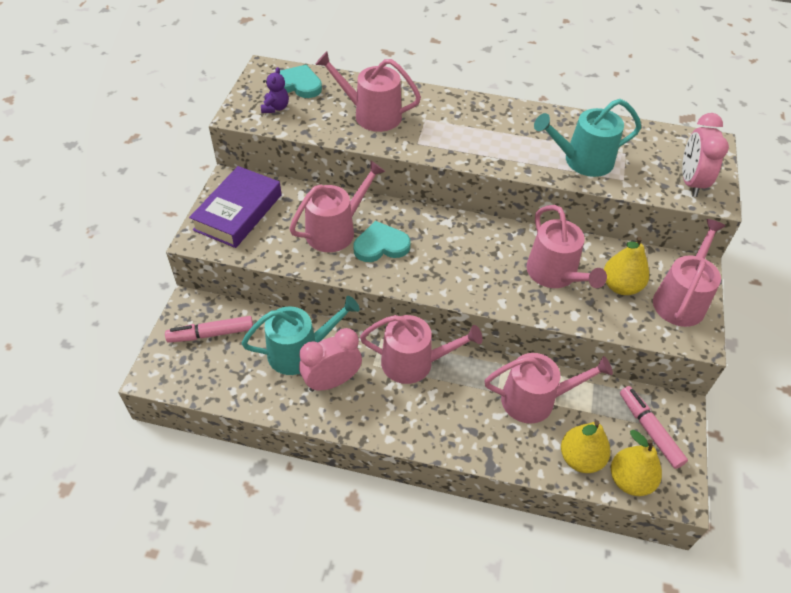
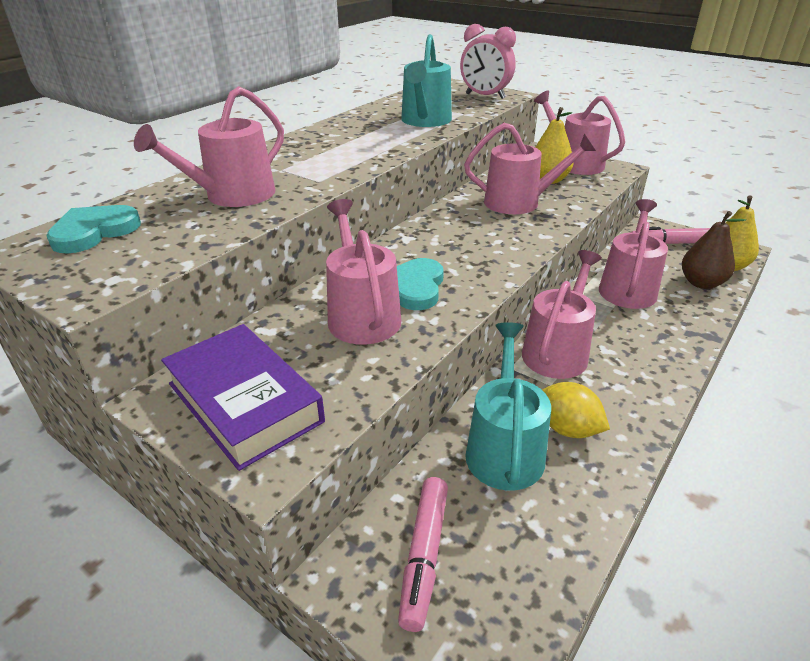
camera: 65 degrees left, 15 degrees down
purple teddy bear [261,67,289,113] -> none
pink clock [299,328,362,392] -> yellow lemon [542,382,610,438]
yellow pear [561,420,611,473] -> brown pear [682,211,746,289]

